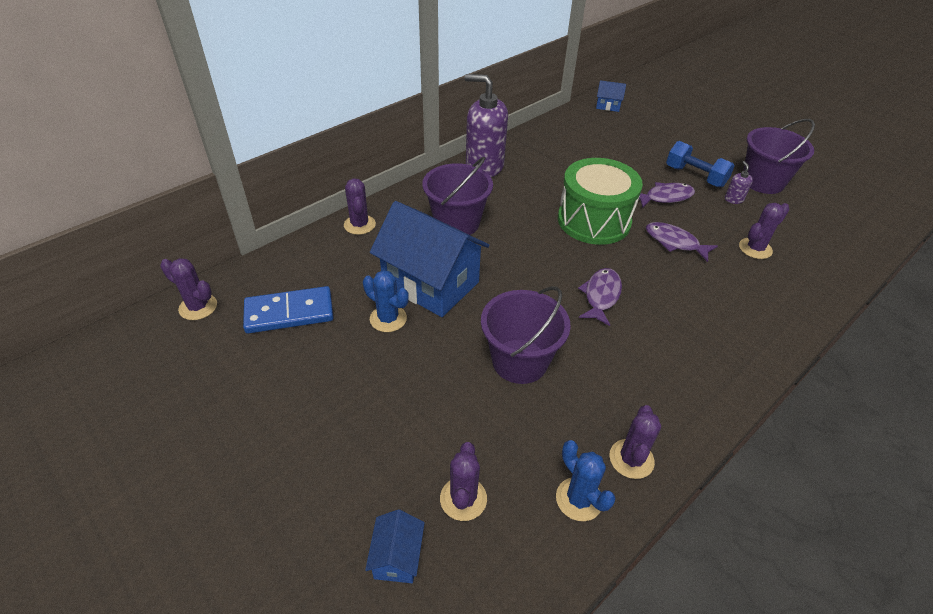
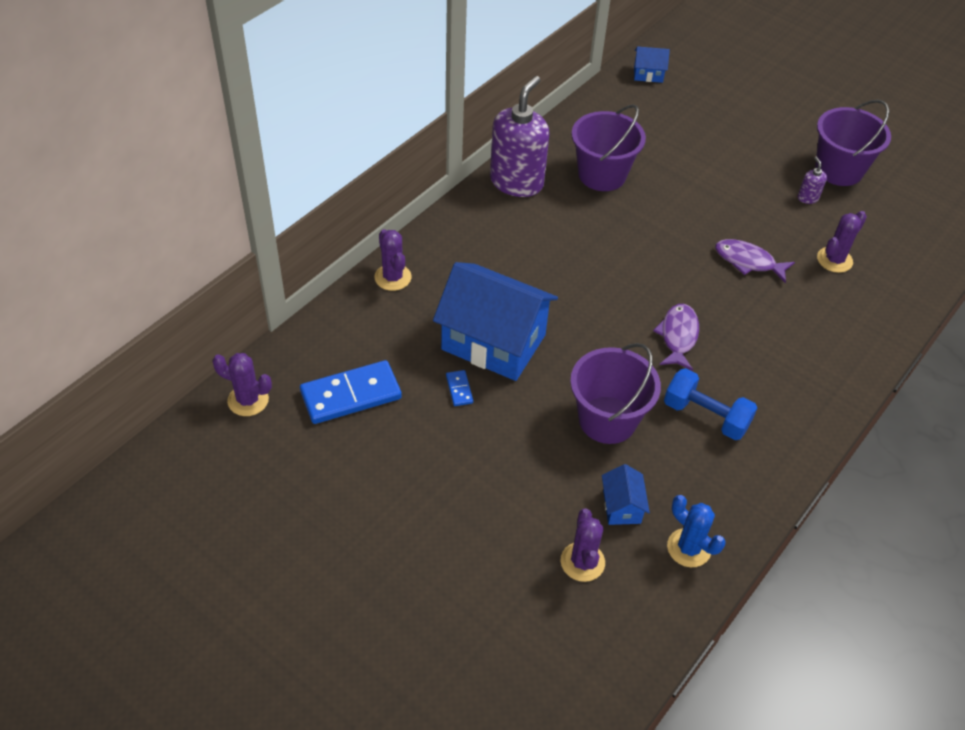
camera: 10 degrees left, 5 degrees up
blue cactus [363,270,409,332] -> blue domino [446,370,473,406]
blue house [365,509,425,583] -> blue house moved to [602,464,650,525]
purple bucket [422,157,493,235] -> purple bucket moved to [571,104,646,191]
purple soap dispenser [465,74,508,177] -> purple soap dispenser turned 105 degrees clockwise [490,76,549,197]
green drum [558,158,643,245] -> none
purple cactus [610,405,661,479] -> none
purple fish [639,182,695,208] -> none
blue dumbbell [666,141,735,187] -> blue dumbbell moved to [664,368,757,440]

